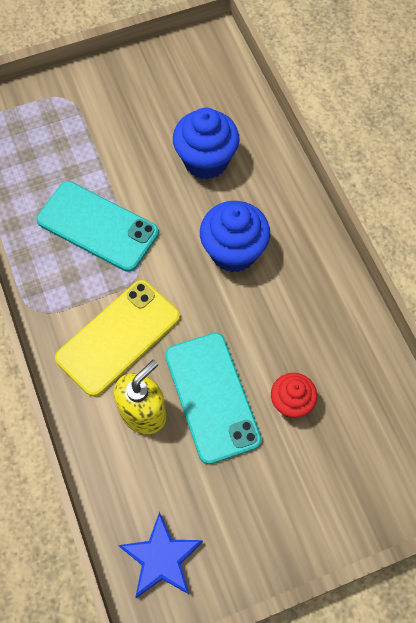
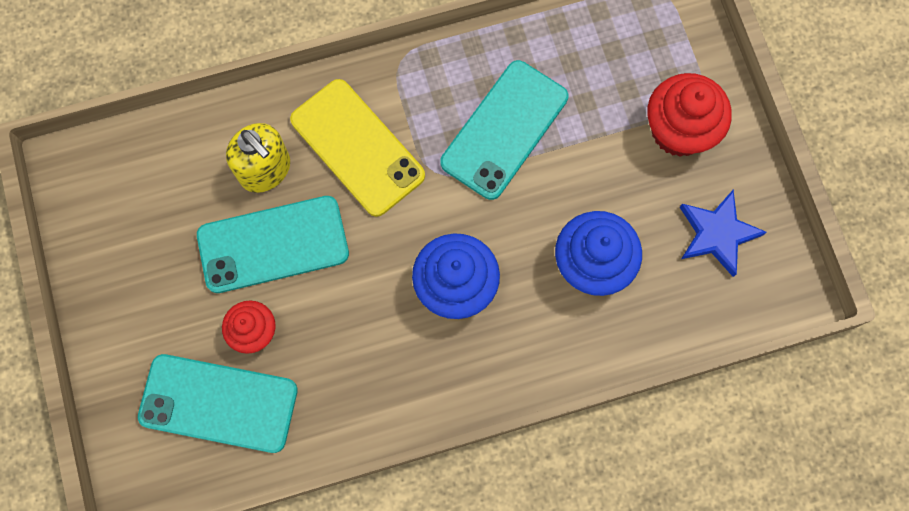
camera: 95 degrees right, 10 degrees up
blue star [118,512,203,598] -> blue star moved to [680,190,767,277]
none -> turquoise phone [138,354,298,453]
none -> red cupcake [647,73,732,157]

